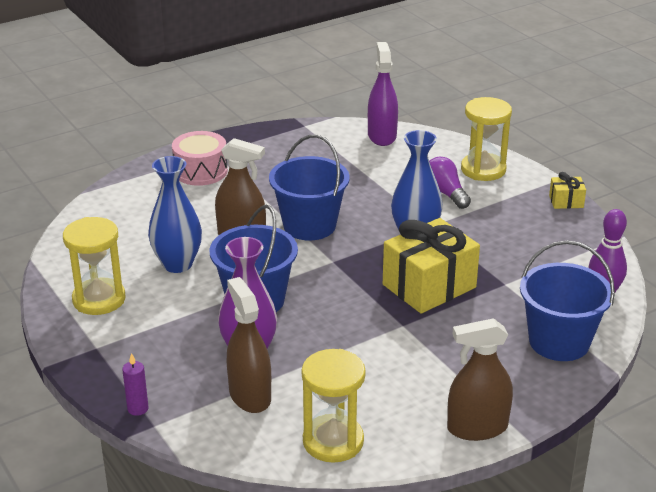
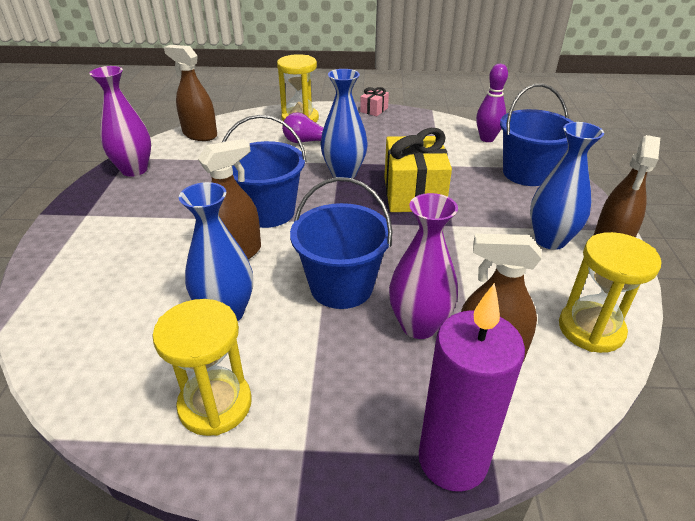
camera: 55 degrees left, 5 degrees up
purple candle [122,353,149,416] -> purple candle [419,283,525,492], size x2.46
pink drum [172,131,228,186] -> none
purple spray bottle [368,42,398,146] -> brown spray bottle [164,45,217,141]
yellow gift [549,172,586,209] -> pink gift [360,87,389,116]
none -> purple vase [90,66,151,177]
none -> blue vase [530,122,604,250]

